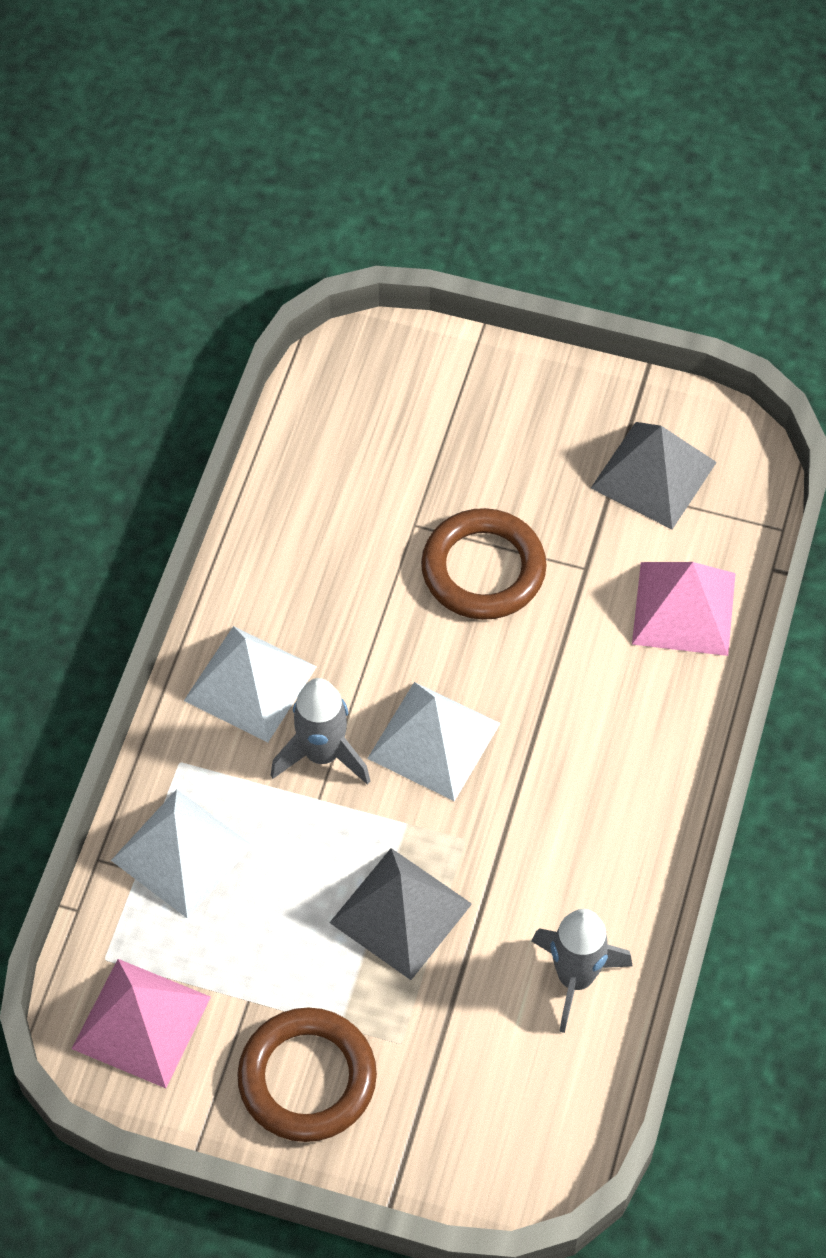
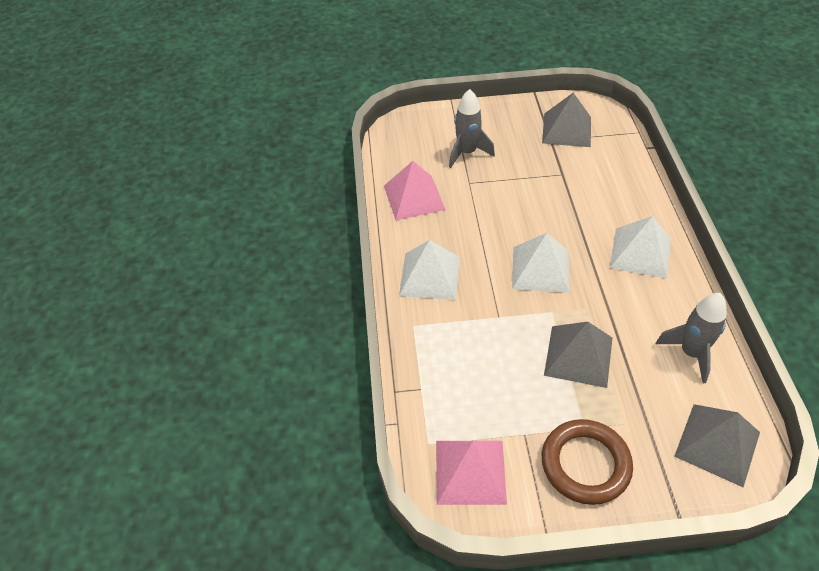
camera: 20 degrees left, 10 degrees down
white pyramid [111,789,253,918] -> white pyramid moved to [610,216,671,279]
grey rocket [271,678,370,785] -> grey rocket moved to [449,89,495,168]
brown ring [421,508,547,620] -> none
pink pyramid [632,562,736,656] -> pink pyramid moved to [384,161,446,220]
none -> grey pyramid [674,404,760,487]

